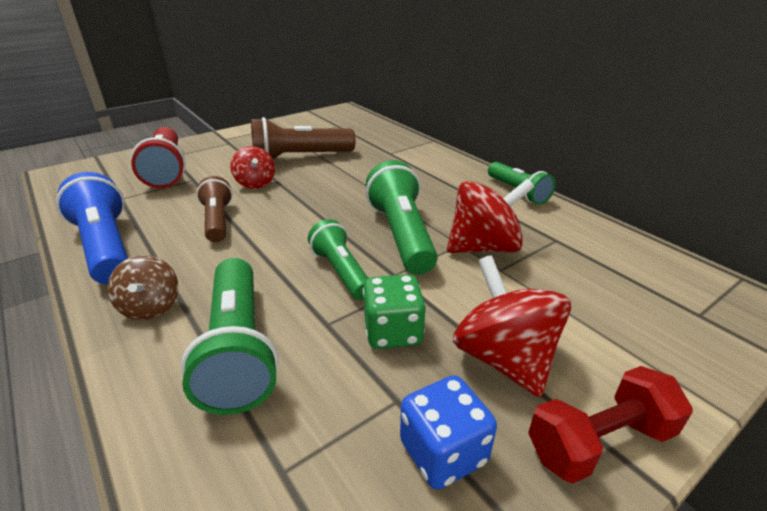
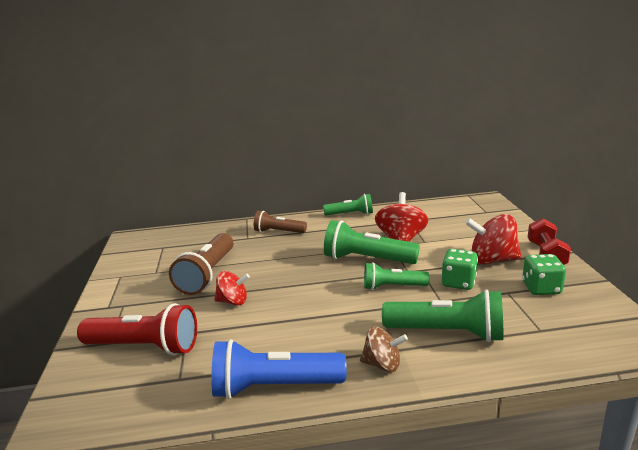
camera: 60 degrees left, 10 degrees down
brown flashlight [196,176,233,242] -> brown flashlight moved to [254,211,307,233]
blue dice [400,375,497,490] -> green dice [522,254,566,295]

